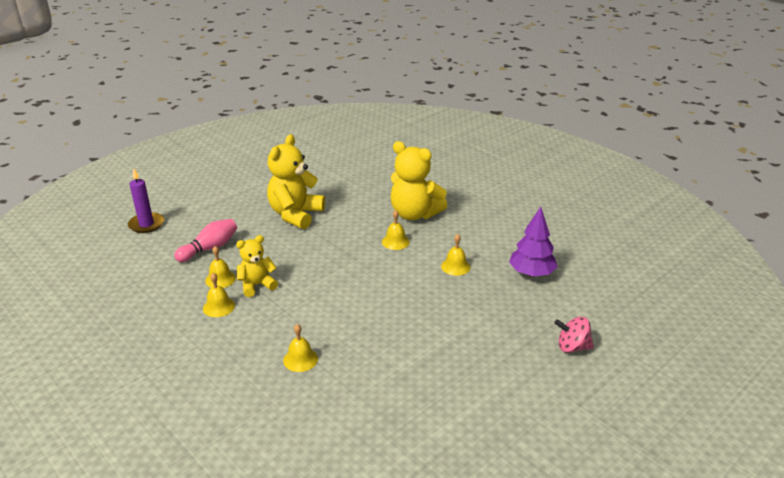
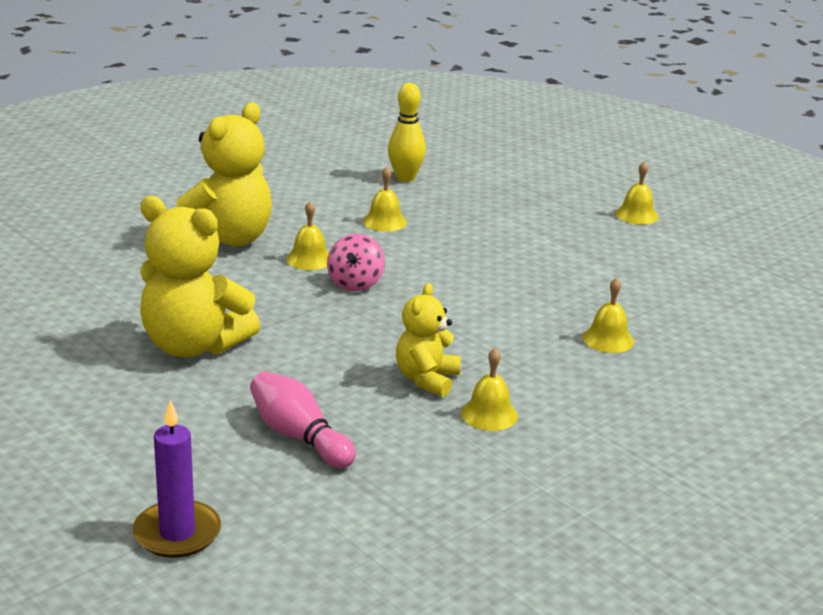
camera: 90 degrees left, 5 degrees down
yellow bell [205,246,236,288] -> yellow bell moved to [615,161,658,225]
yellow teddy bear [236,235,278,297] -> yellow teddy bear turned 45 degrees clockwise [396,283,461,397]
purple tree [509,207,558,277] -> yellow bowling pin [388,83,426,182]
pink spinning top [554,317,594,353] -> pink spinning top moved to [327,234,385,291]

